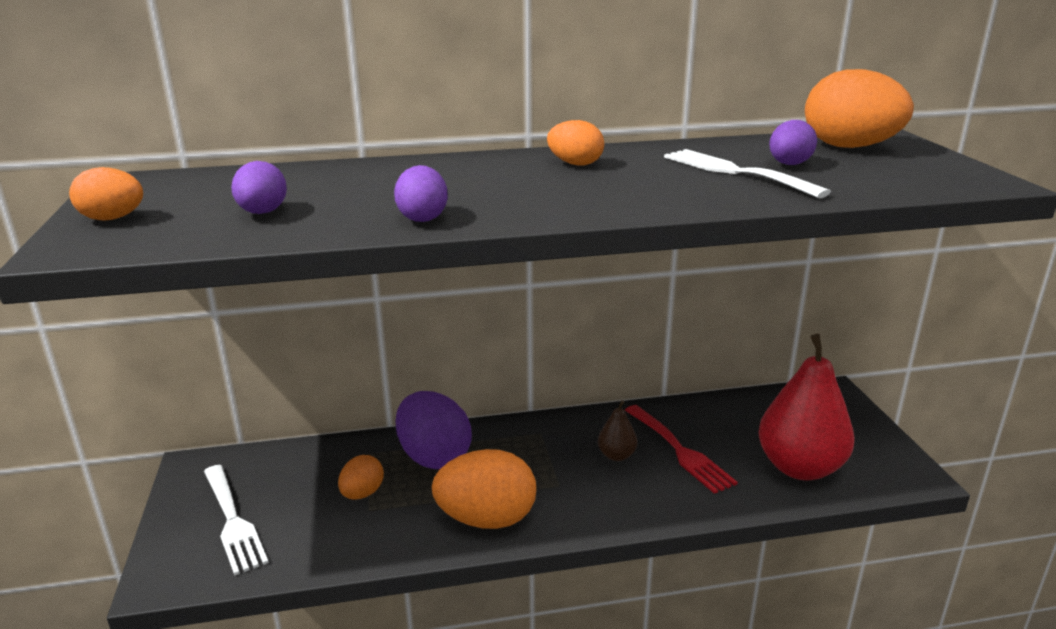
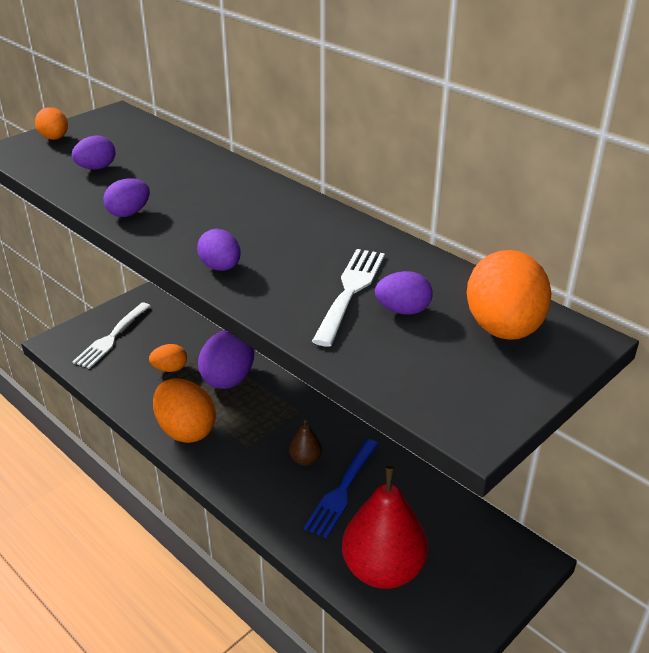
camera: 55 degrees right, 10 degrees up
orange egg [547,120,604,166] -> none
red fork [625,405,738,494] -> blue fork [304,439,379,538]
none -> purple egg [197,229,241,271]

